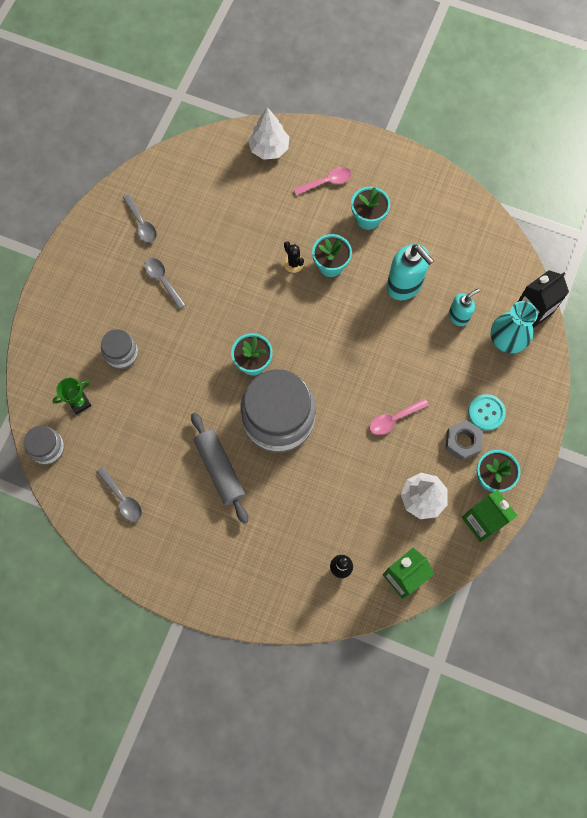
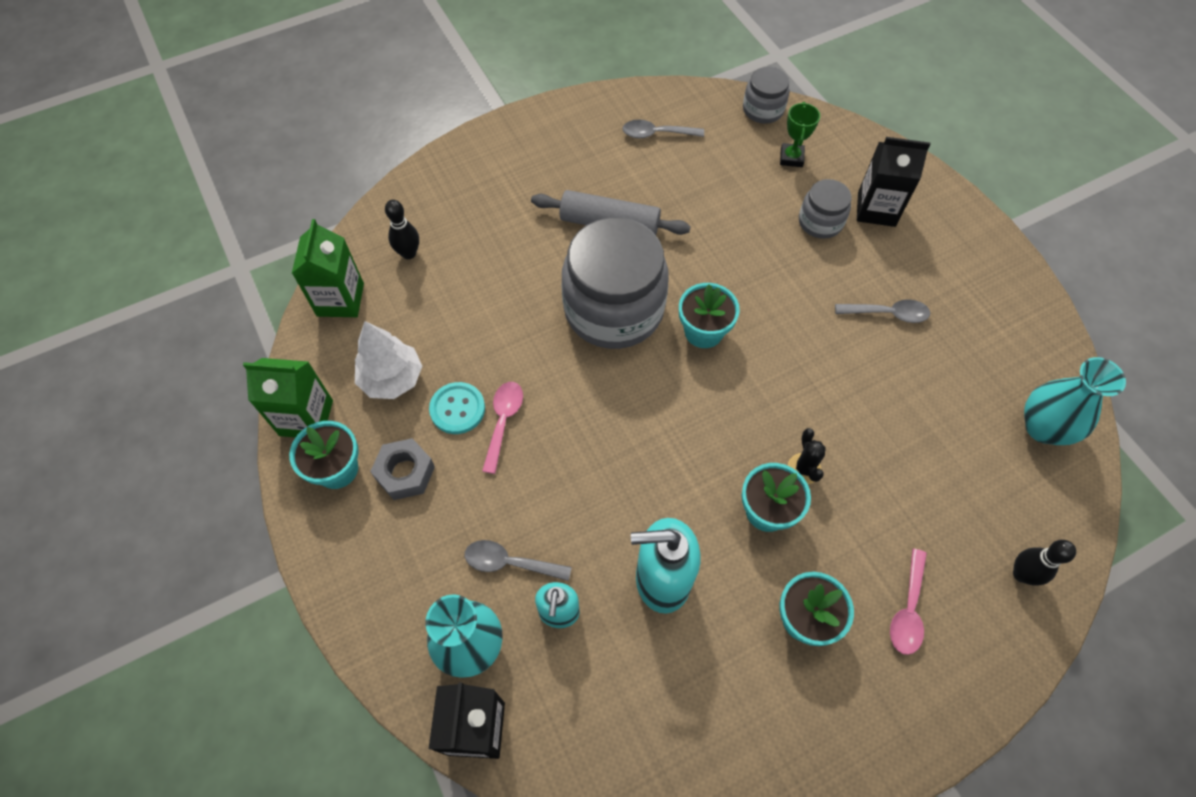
camera: 130 degrees right, 10 degrees down
grey spoon [123,194,157,243] -> grey spoon moved to [464,540,572,581]
white tree [248,107,289,160] -> black bowling pin [1013,540,1076,586]
black cactus [284,242,304,273] -> black cactus turned 75 degrees clockwise [788,428,826,484]
turquoise button [468,394,506,431] -> turquoise button moved to [429,382,485,434]
none -> black carton [857,137,930,227]
none -> turquoise vase [1024,357,1126,445]

